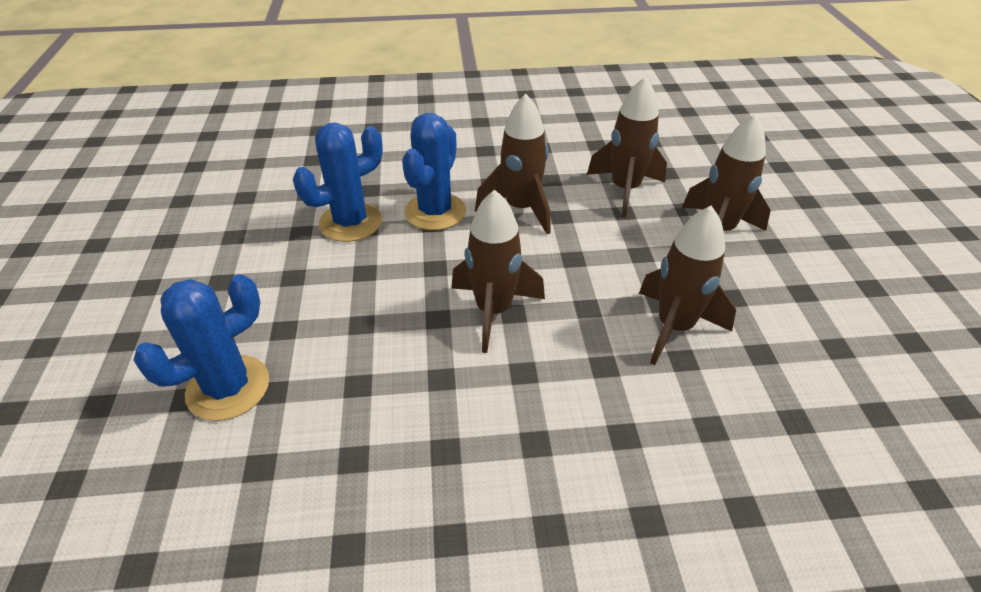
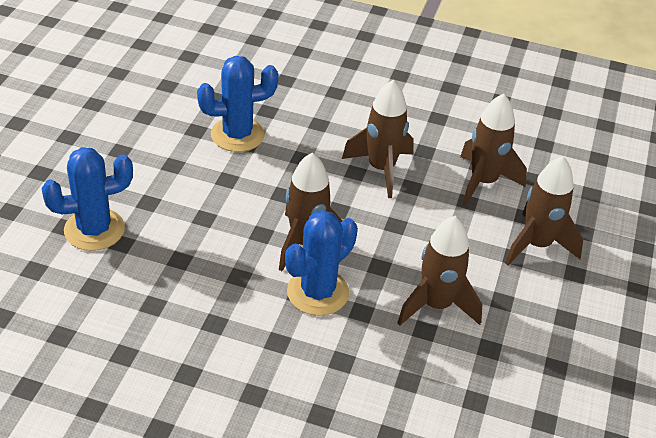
camera: 20 degrees right, 0 degrees up
blue cactus [402,113,466,230] -> blue cactus moved to [285,210,358,316]

